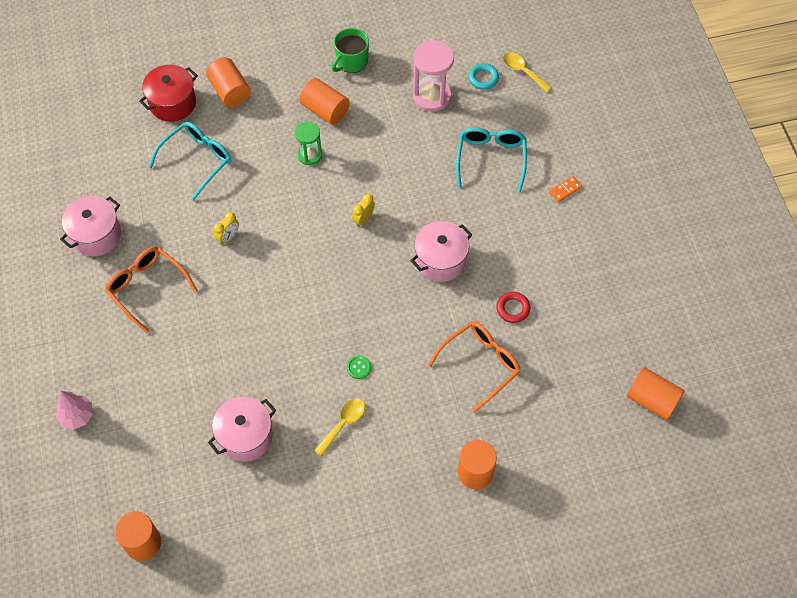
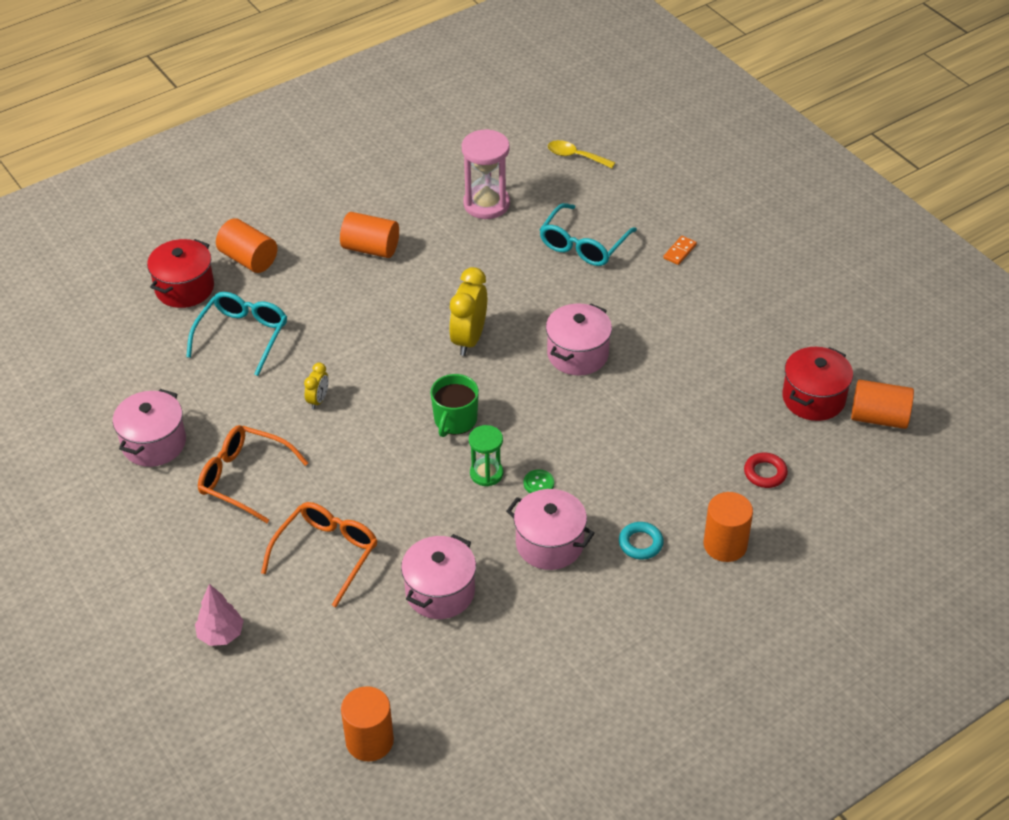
camera: 20 degrees left, 15 degrees down
green hourglass [294,121,322,165] -> green hourglass moved to [469,425,503,486]
yellow spoon [314,398,365,456] -> pink pot [506,489,595,570]
green mug [332,28,369,73] -> green mug moved to [431,374,479,437]
yellow clock [352,194,375,227] -> yellow clock [449,267,487,356], size x1.90
orange glasses [428,321,521,413] -> orange glasses moved to [261,502,378,607]
turquoise glasses [456,127,527,192] -> turquoise glasses turned 135 degrees counterclockwise [539,203,637,266]
turquoise ring [468,63,499,90] -> turquoise ring moved to [619,522,664,559]
red ring [496,292,531,323] -> red ring moved to [744,453,788,488]
none -> red pot [782,347,853,421]

